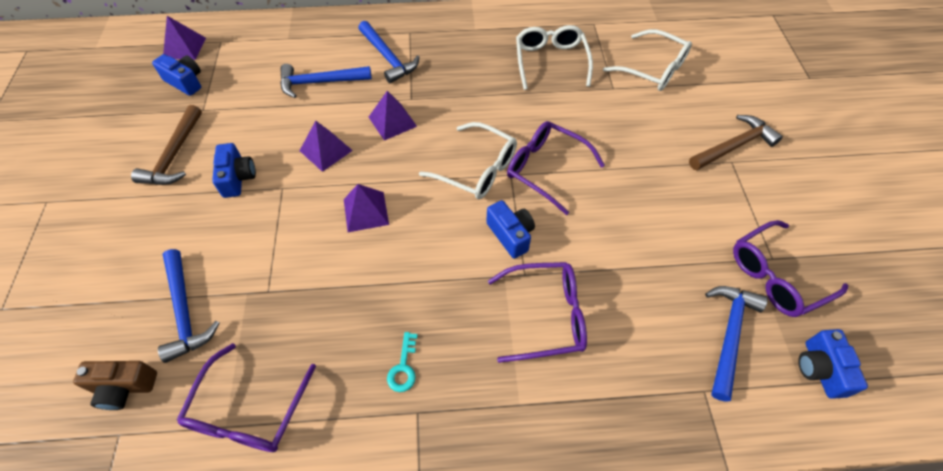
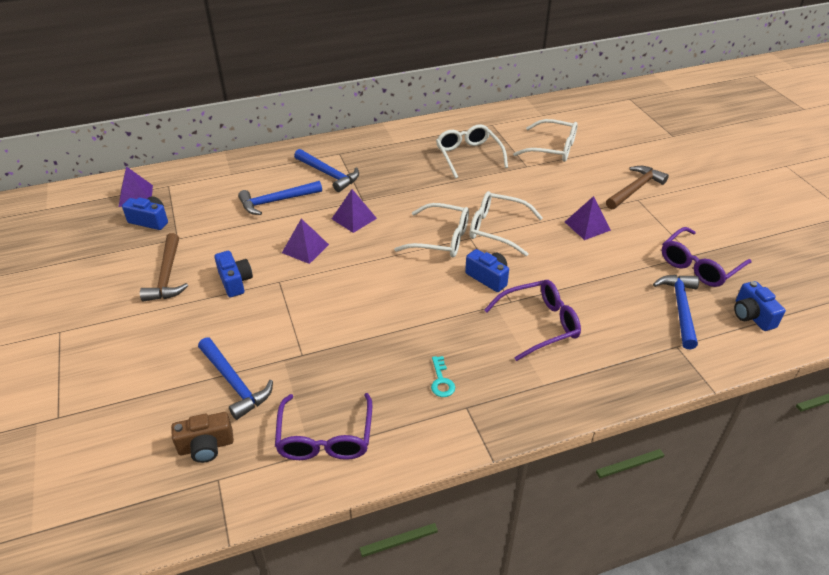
camera: 15 degrees left, 15 degrees down
purple pyramid [344,184,389,232] -> purple pyramid moved to [565,196,611,240]
purple glasses [507,121,605,215] -> white glasses [469,191,543,256]

